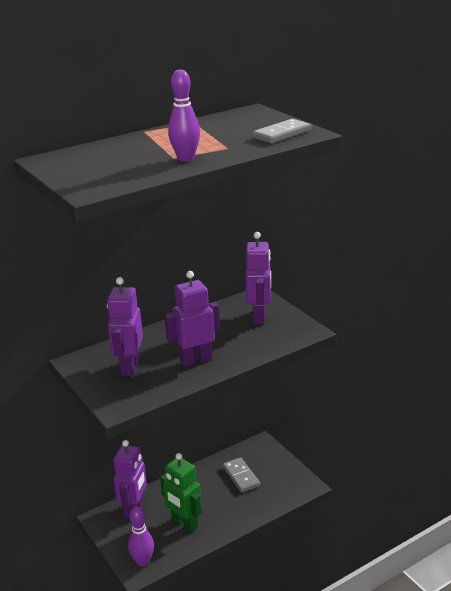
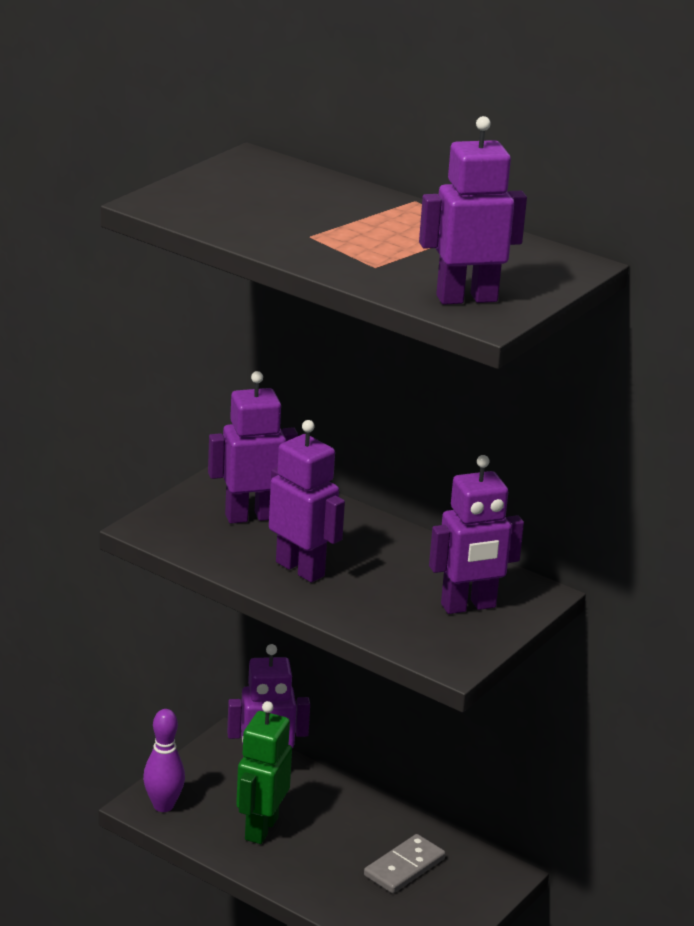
camera: 65 degrees right, 0 degrees up
purple bowling pin [168,70,200,162] -> none
grey domino [253,119,311,143] -> purple robot [419,116,527,305]

